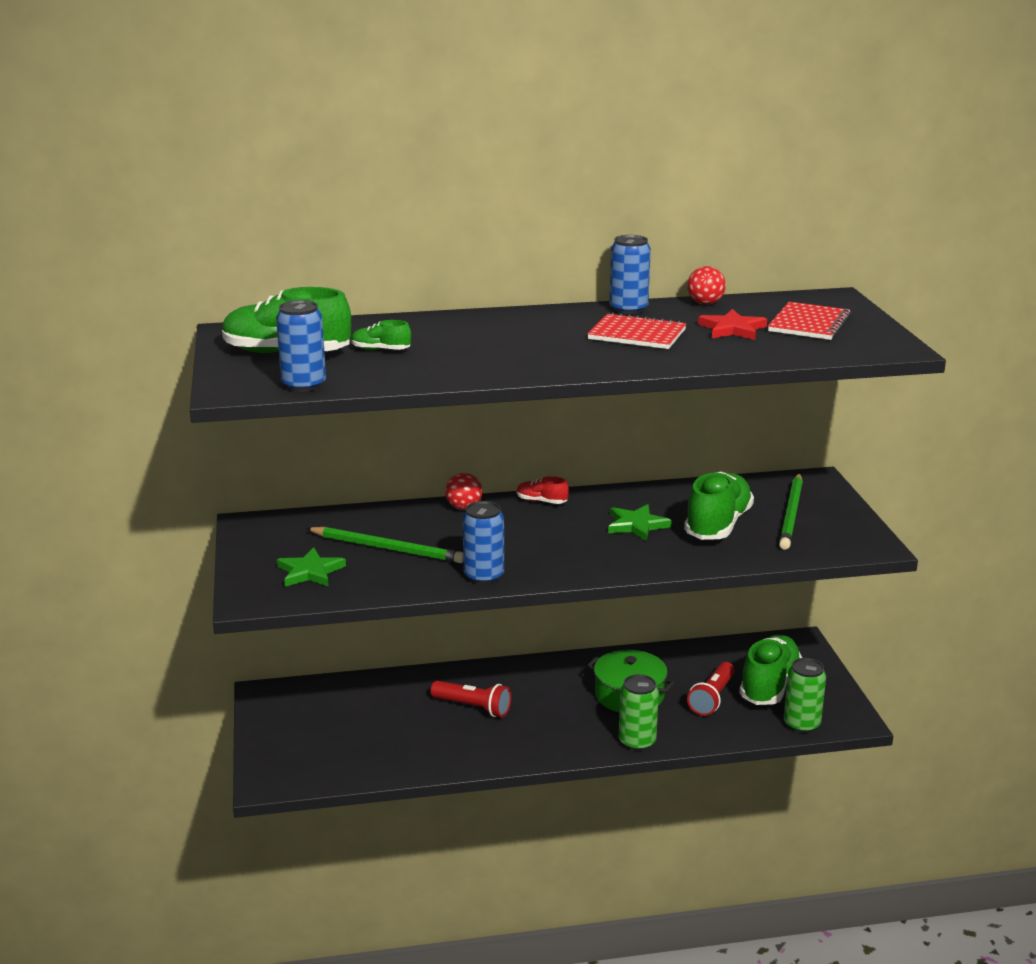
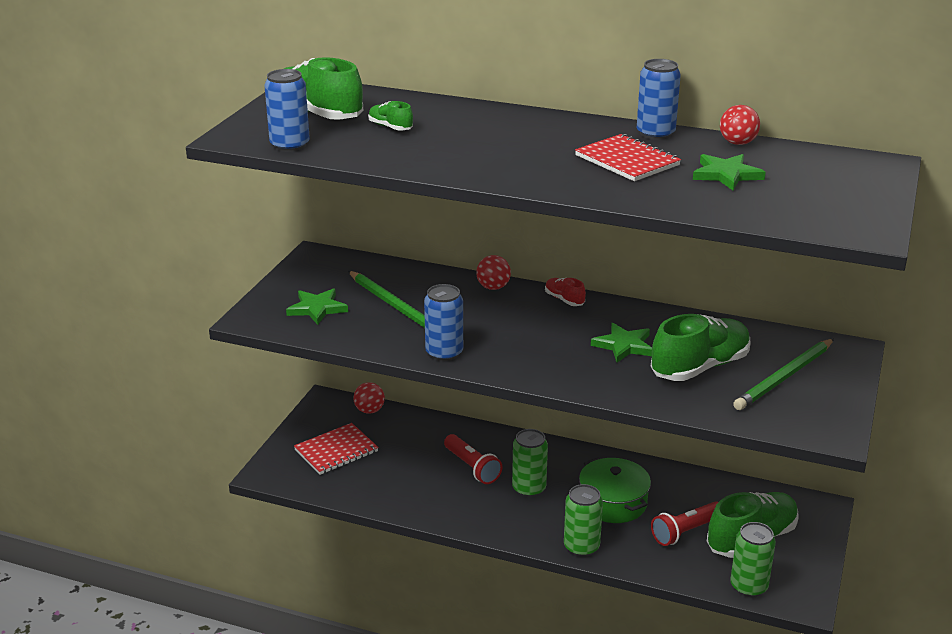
camera: 30 degrees right, 5 degrees up
red star [698,309,767,340] -> green star [693,154,766,190]
red notebook [768,302,851,340] -> red notebook moved to [294,423,379,475]
none -> red ball [353,382,385,414]
none -> green can [512,429,548,497]

